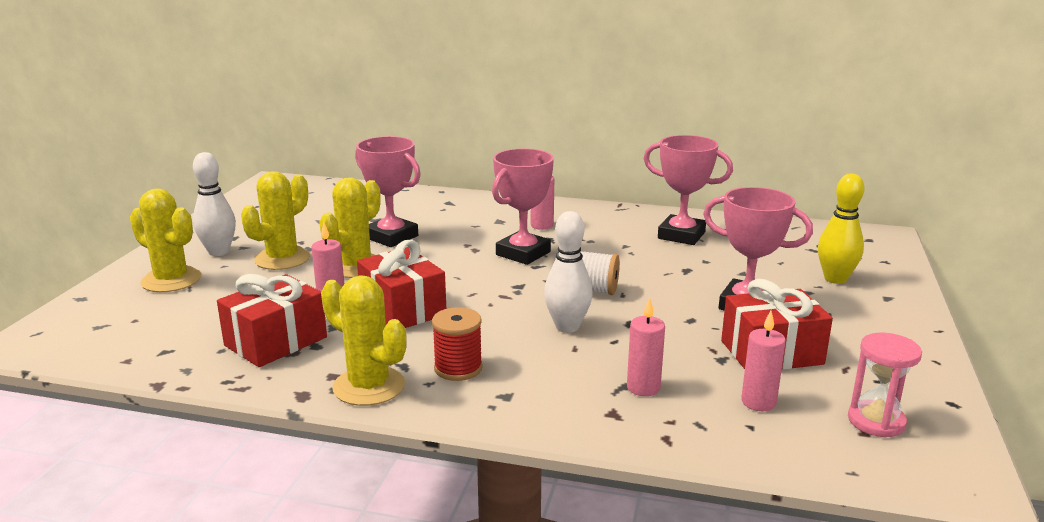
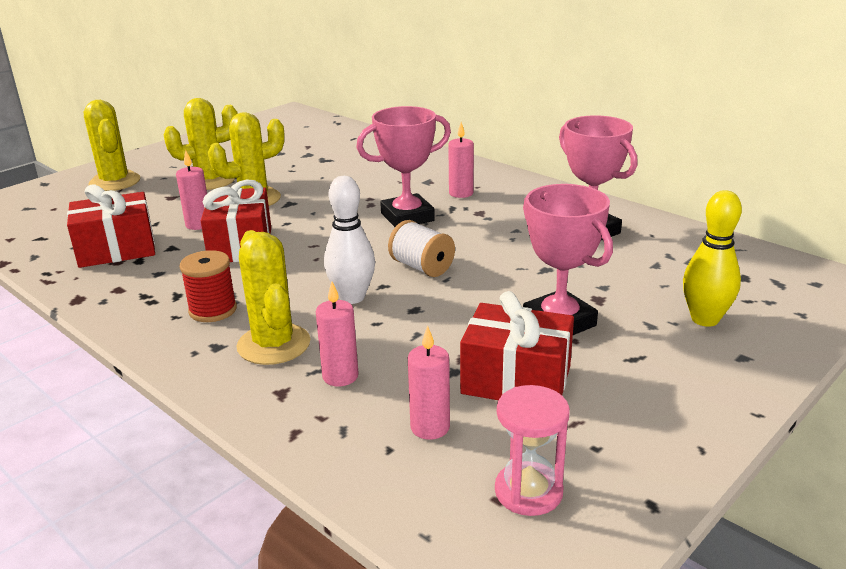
camera: 30 degrees right, 5 degrees up
white bowling pin [193,152,236,256] -> none
yellow cactus [321,275,407,406] -> yellow cactus moved to [236,230,310,365]
pink trophy [355,136,421,247] -> none

